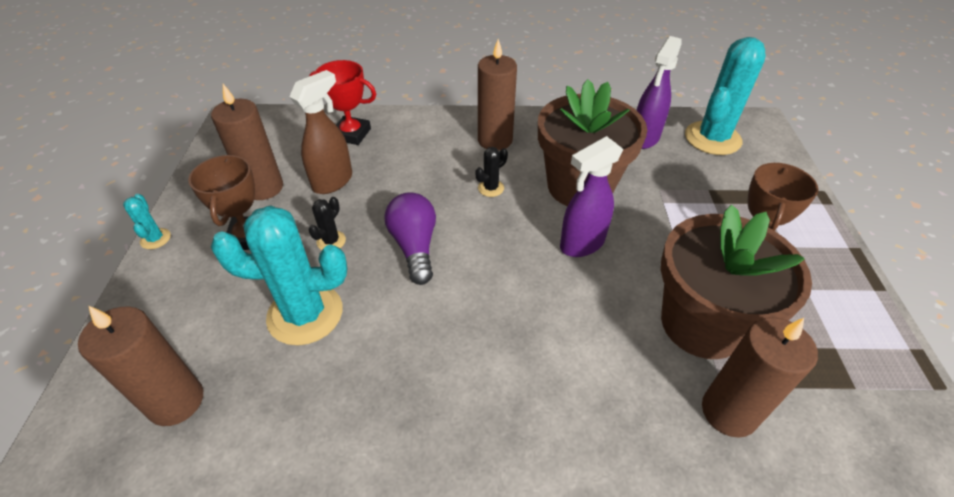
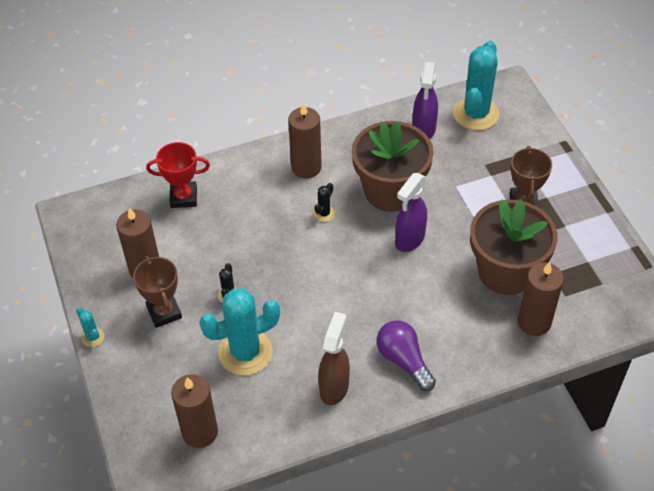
camera: 20 degrees left, 5 degrees up
brown spray bottle [290,70,352,194] -> brown spray bottle moved to [318,312,350,405]
purple light bulb [384,192,436,285] -> purple light bulb moved to [377,320,436,391]

